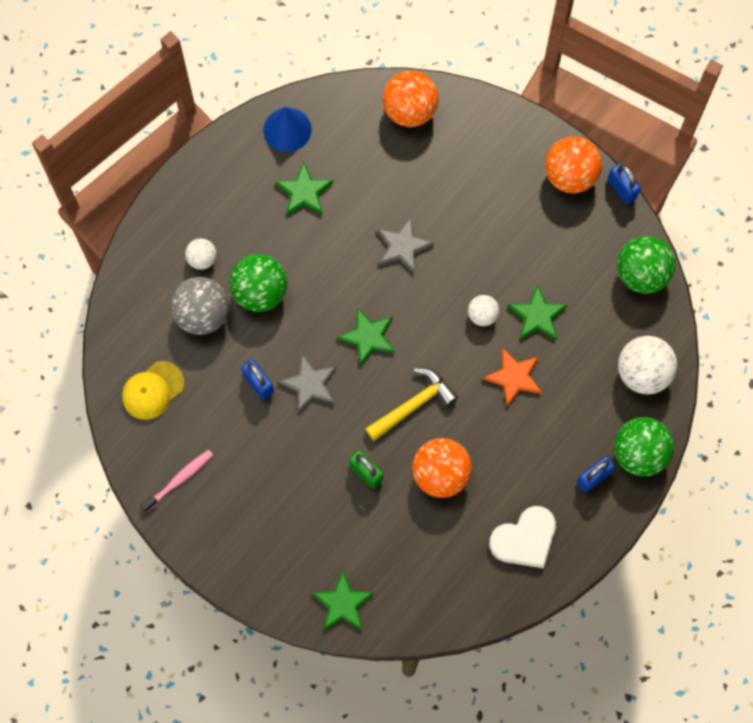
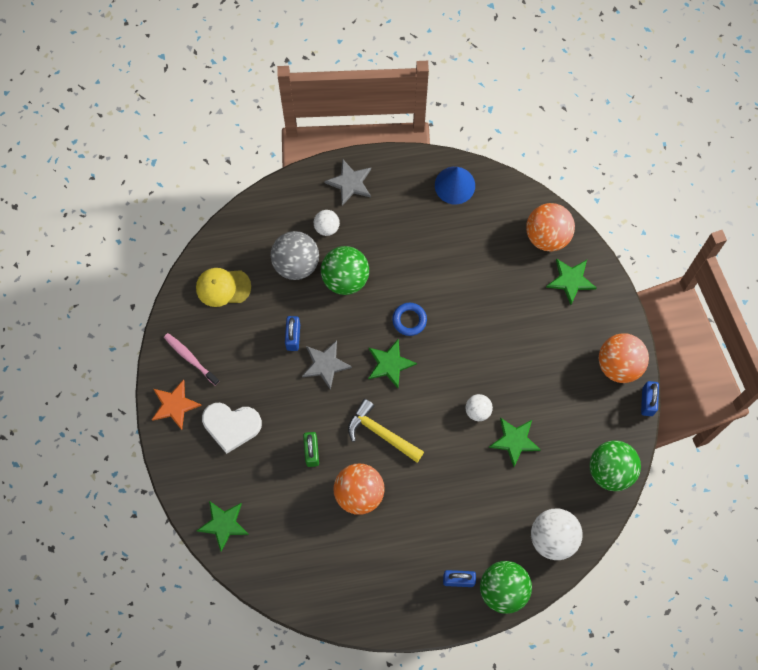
camera: 40 degrees right, 0 degrees up
pink toothbrush [141,450,213,513] -> pink toothbrush turned 135 degrees counterclockwise [164,333,220,386]
green star [275,162,333,216] -> green star moved to [546,258,596,305]
yellow hammer [365,368,458,441] -> yellow hammer turned 150 degrees counterclockwise [348,399,424,463]
grey star [377,217,434,274] -> grey star moved to [324,159,371,206]
orange star [483,348,542,407] -> orange star moved to [152,380,202,430]
white heart [489,506,556,569] -> white heart moved to [202,403,262,454]
none -> blue ring [392,303,427,336]

